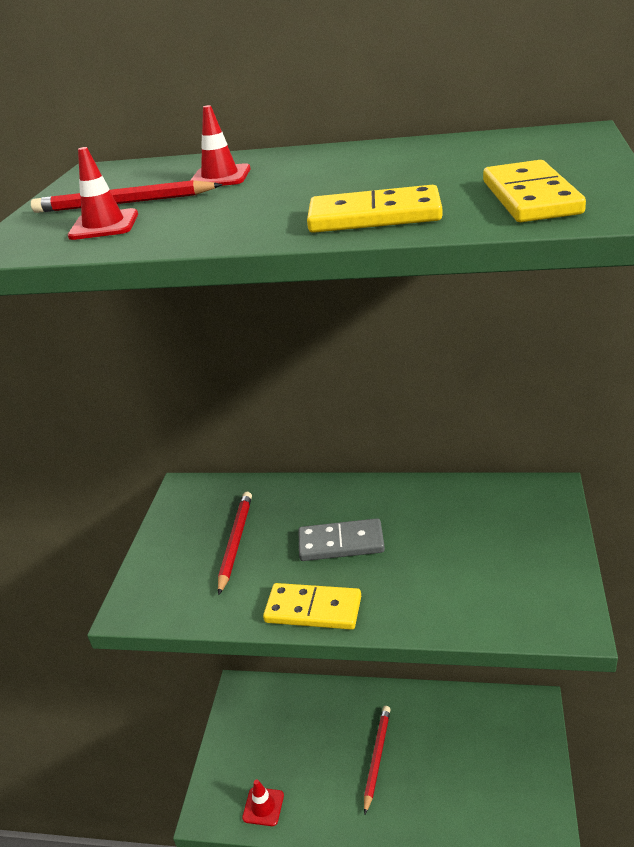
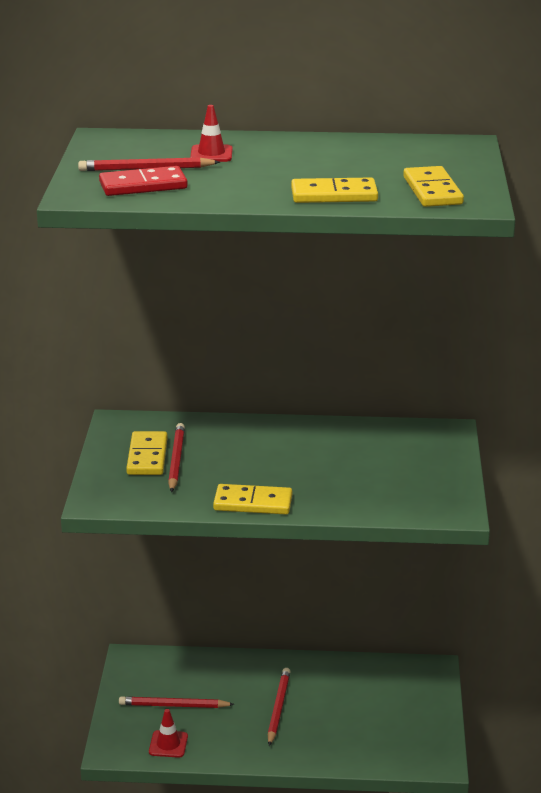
camera: 10 degrees left, 5 degrees down
red traffic cone [68,147,138,240] -> red domino [99,166,188,196]
grey domino [299,518,385,561] -> none
none -> red pencil [119,696,235,708]
none -> yellow domino [126,431,168,475]

